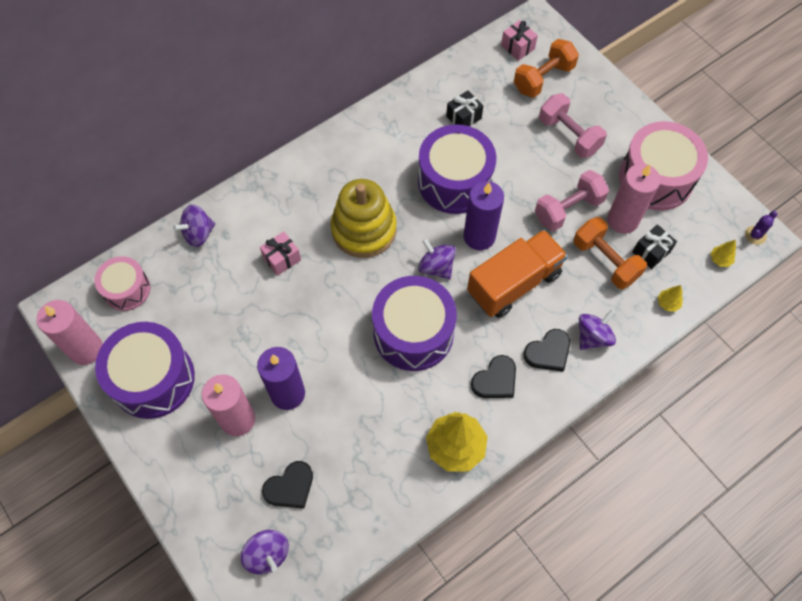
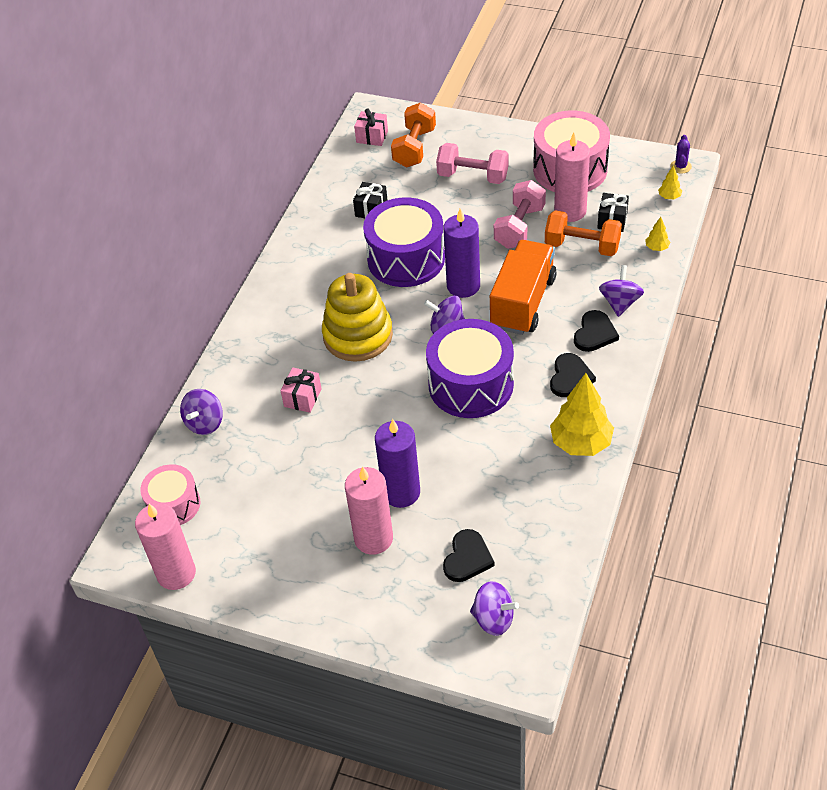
camera: 30 degrees left, 15 degrees down
purple drum [95,322,195,419] -> none

